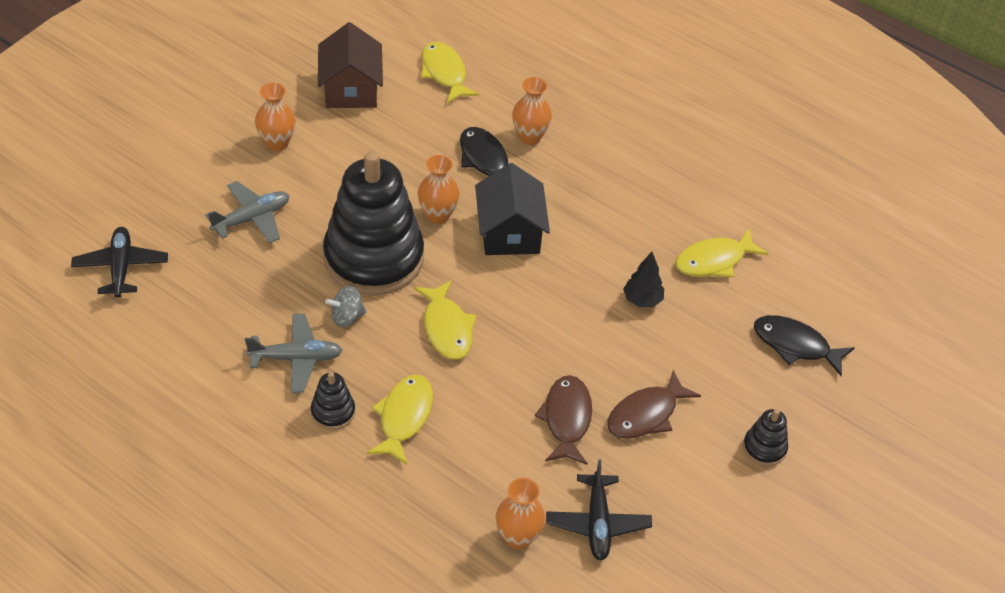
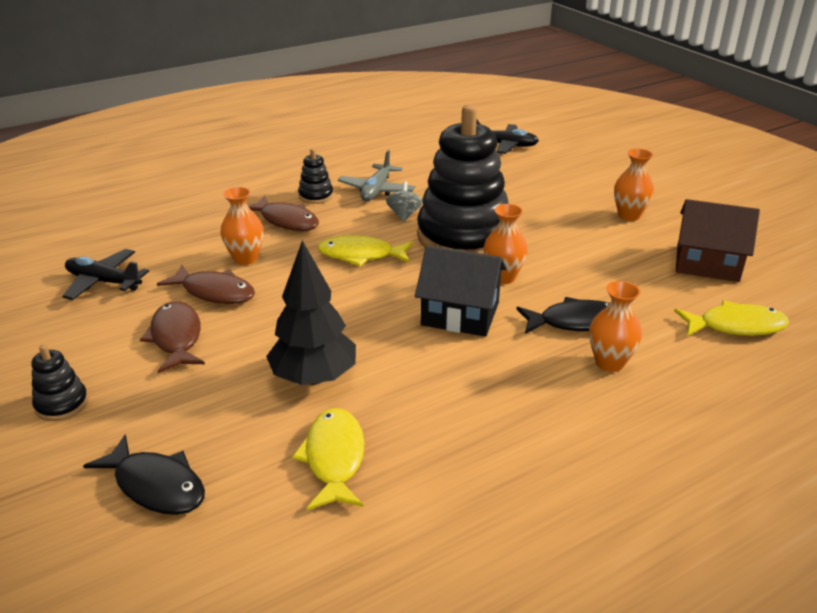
camera: 115 degrees right, 15 degrees down
grey plane [205,181,289,243] -> none
yellow fish [367,375,433,465] -> brown fish [248,195,319,231]
orange vase [496,478,546,550] -> orange vase moved to [220,187,264,265]
black tree [623,252,664,307] -> black tree [266,241,356,385], size x1.80
black fish [754,315,854,376] -> black fish turned 75 degrees clockwise [83,434,205,515]

